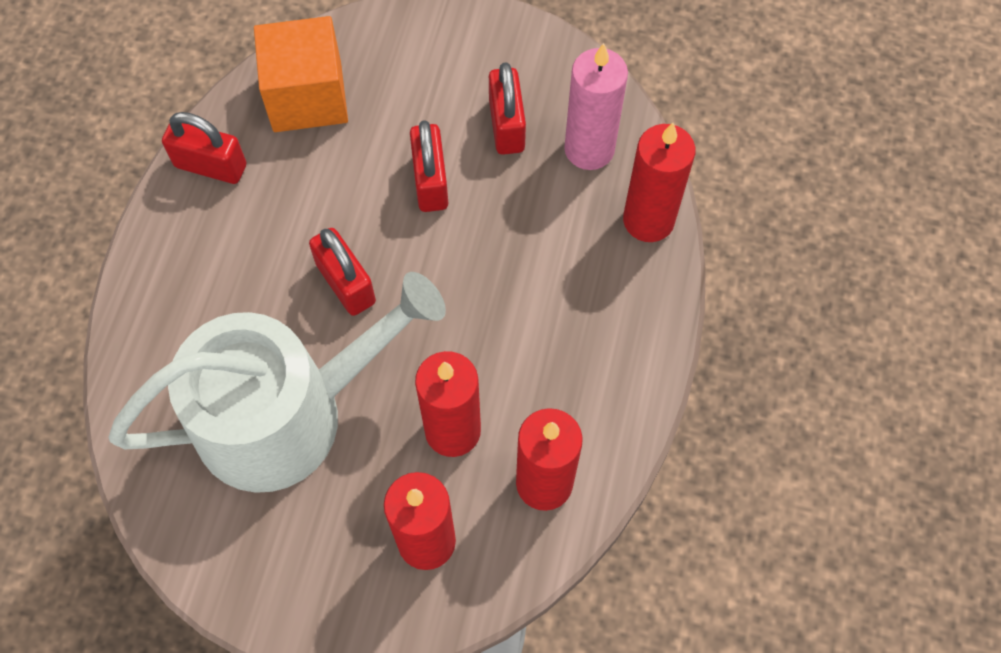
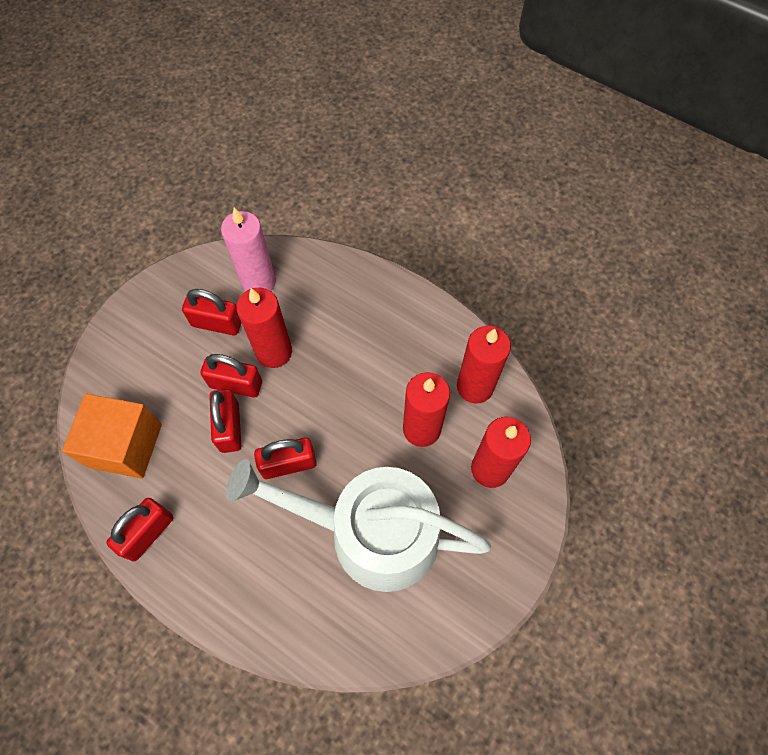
camera: 70 degrees left, 0 degrees up
white watering can [108,272,446,493] -> white watering can turned 75 degrees counterclockwise [226,459,491,592]
red candle [623,123,695,242] -> red candle moved to [237,288,292,368]
none -> red padlock [209,389,241,453]

